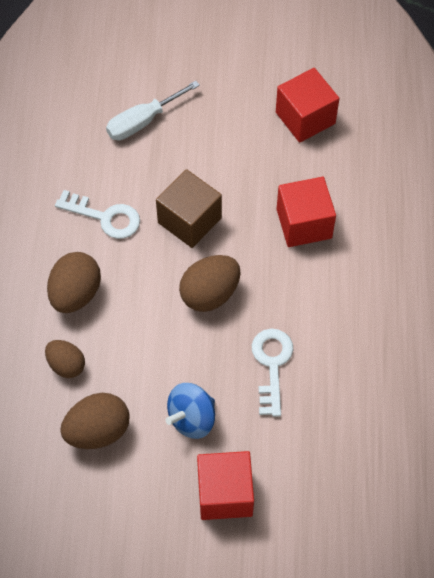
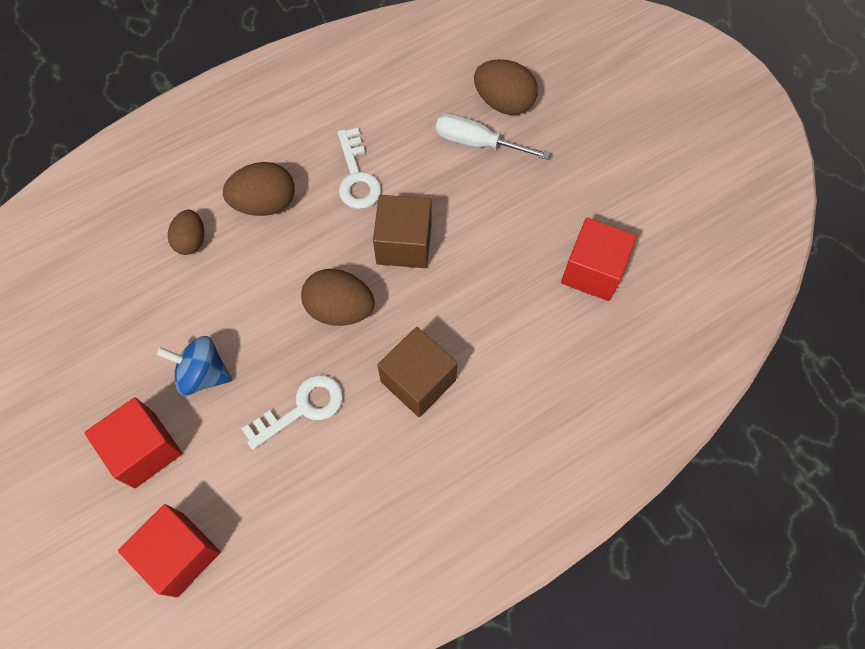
camera: 55 degrees right, 5 degrees up
brown egg [60,393,130,449] -> brown egg moved to [474,59,538,115]
red cube [277,177,336,247] -> red cube moved to [118,504,220,597]
none -> brown cube [377,327,458,417]

